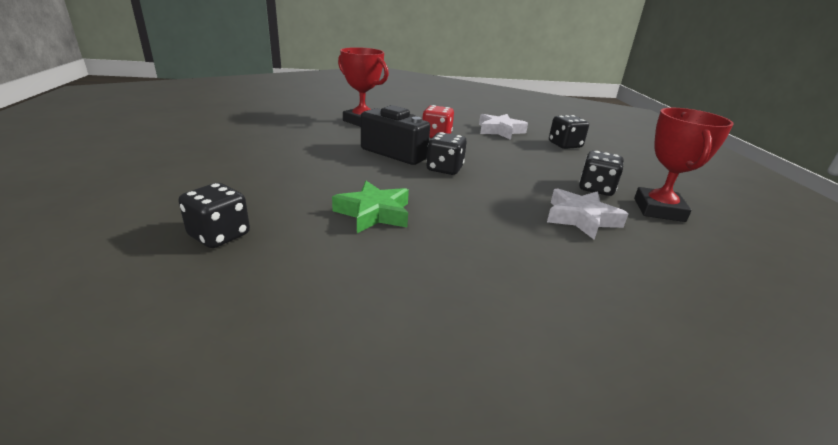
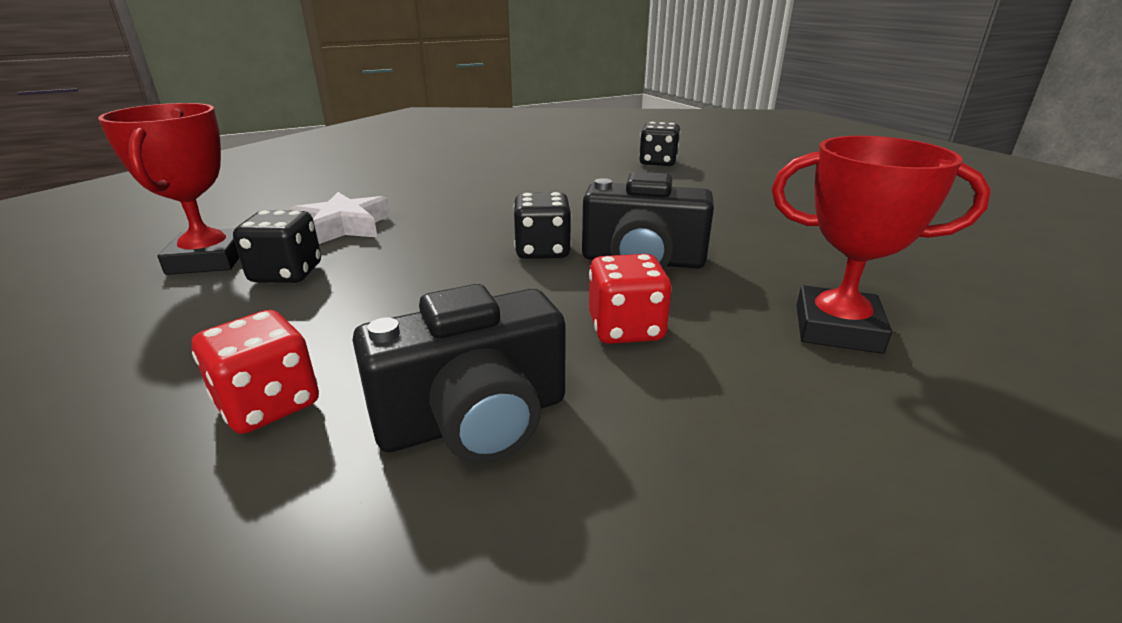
camera: 160 degrees right, 0 degrees up
green star [332,181,409,233] -> none
white star [479,114,528,140] -> black camera [353,284,566,463]
black dice [549,115,589,149] -> red dice [192,310,319,434]

